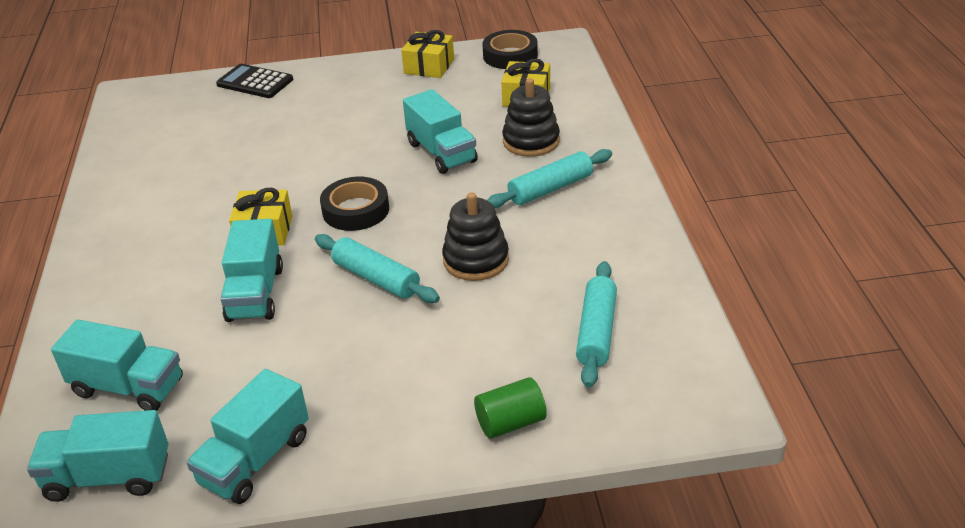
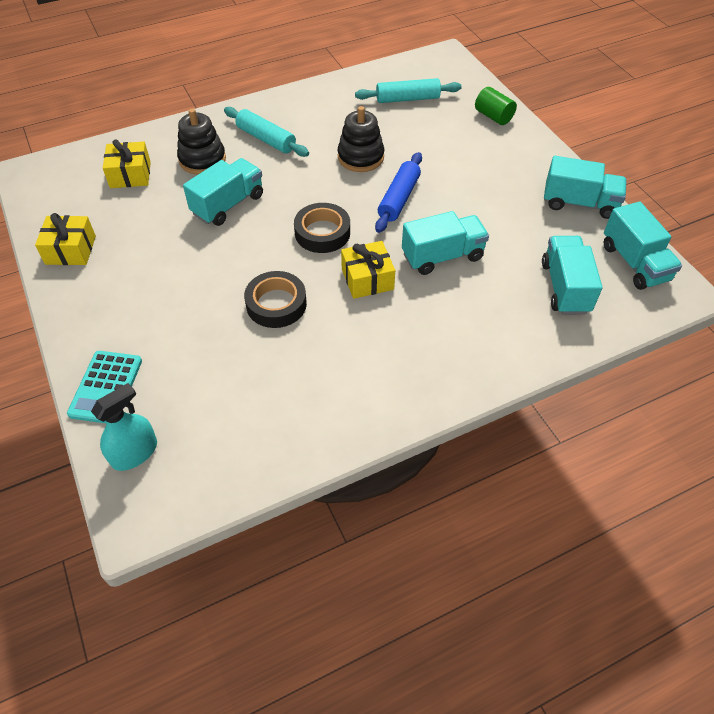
camera: 110 degrees left, 15 degrees up
black calculator [216,64,293,98] -> turquoise calculator [67,351,142,423]
turquoise rolling pin [315,234,440,303] -> blue rolling pin [375,152,422,233]
black tape [482,30,538,69] -> black tape moved to [244,271,307,328]
none -> turquoise spray bottle [91,383,157,471]

